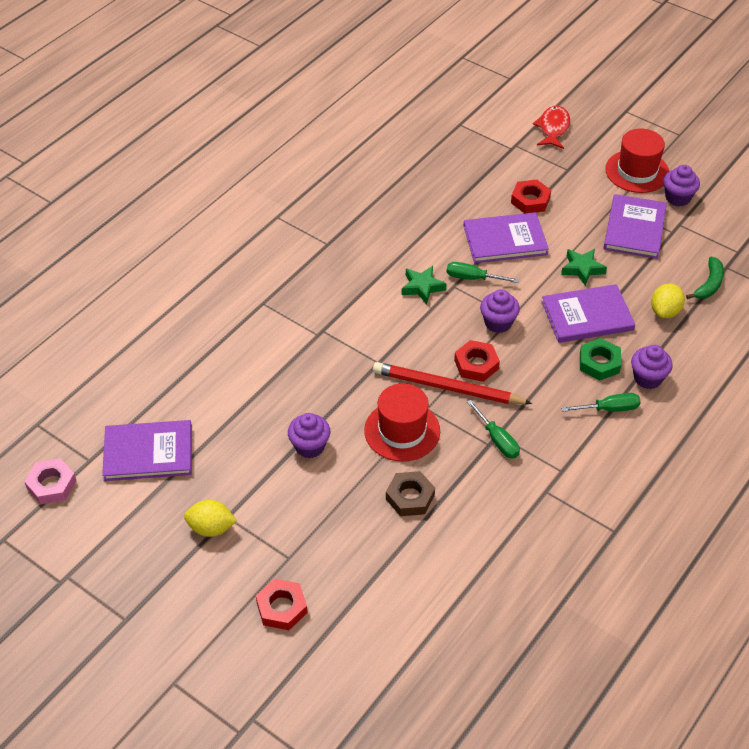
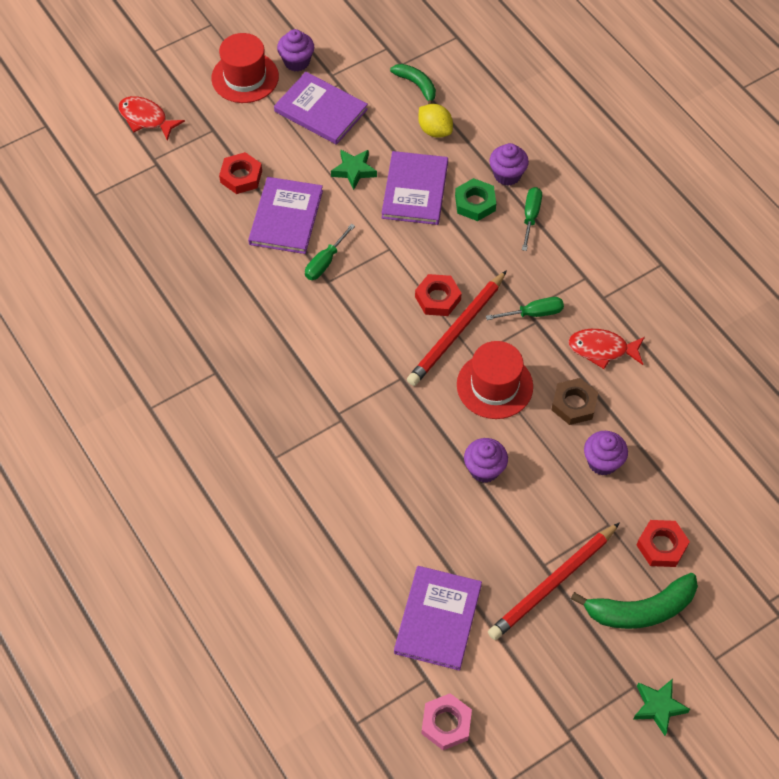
camera: 70 degrees left, 10 degrees up
yellow lemon [184,500,237,537] -> red pencil [488,522,620,640]
green star [402,266,447,304] -> green star moved to [633,679,690,736]
purple cupcake [480,289,520,333] -> purple cupcake moved to [584,431,628,476]
none -> red fish [568,329,645,369]
none -> green banana [571,573,698,629]

